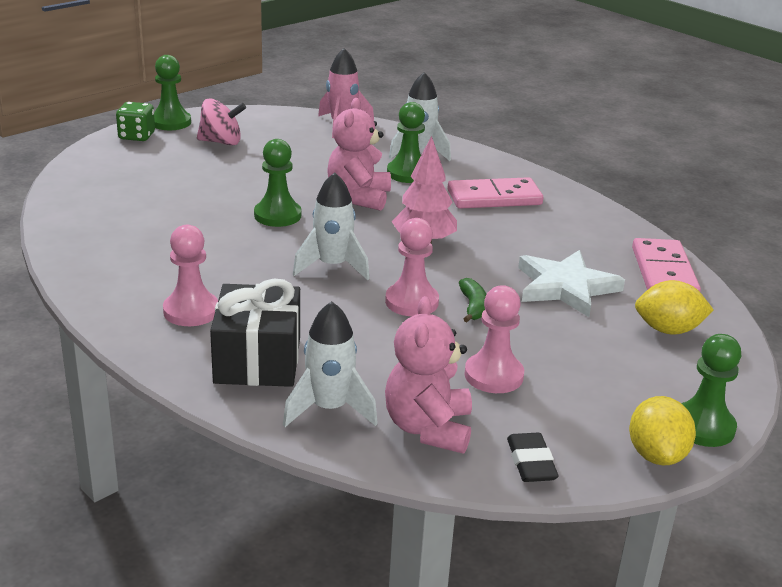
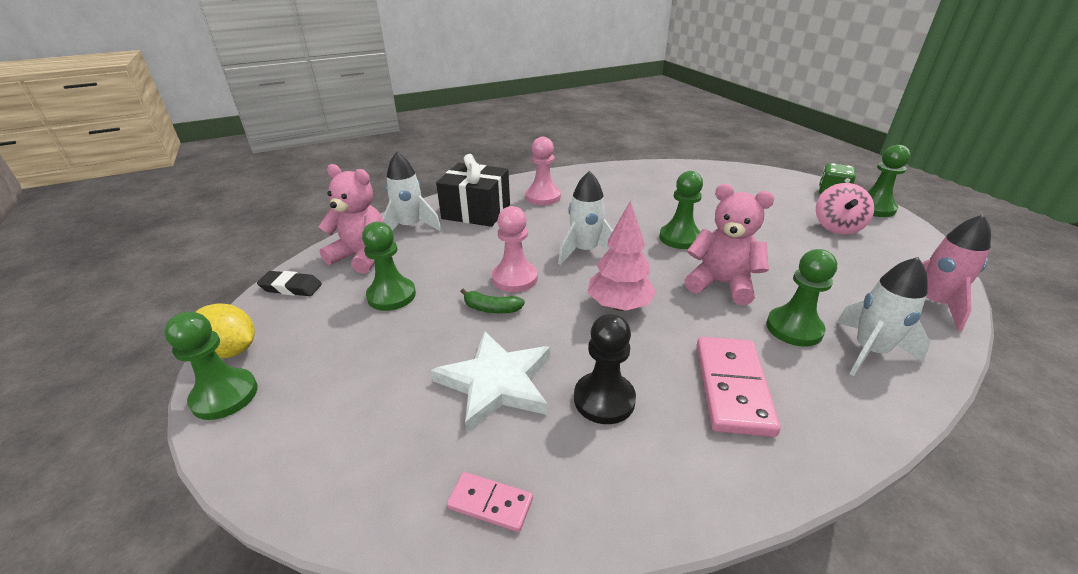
camera: 110 degrees right, 5 degrees up
pink pawn [464,285,524,393] -> green pawn [362,222,416,311]
pink domino [632,238,701,292] -> pink domino [447,472,533,532], size x0.54
yellow lemon [635,280,714,335] -> none
none -> black pawn [574,314,636,424]

